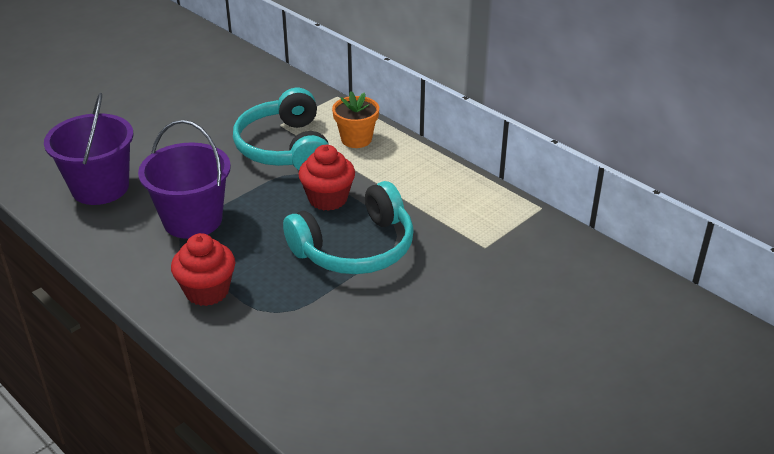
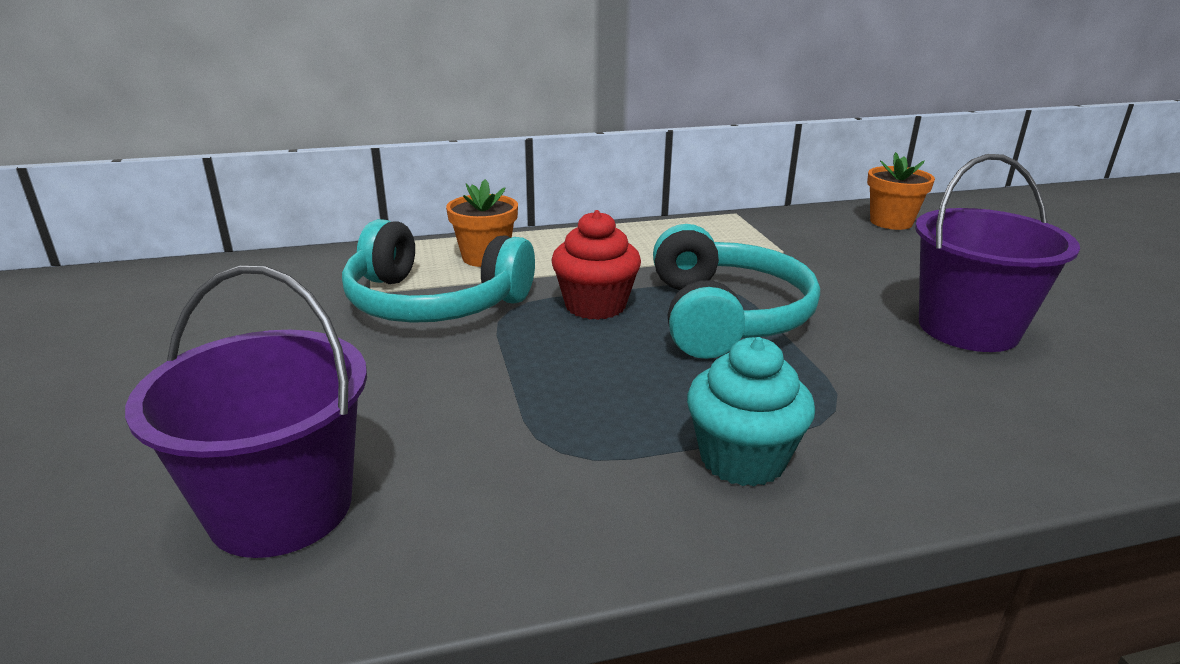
camera: 60 degrees left, 10 degrees down
purple bucket [138,120,231,239] -> purple bucket moved to [915,154,1080,352]
red cupcake [171,233,235,306] -> turquoise cupcake [687,337,815,486]
none -> orange flower pot [867,152,935,230]

